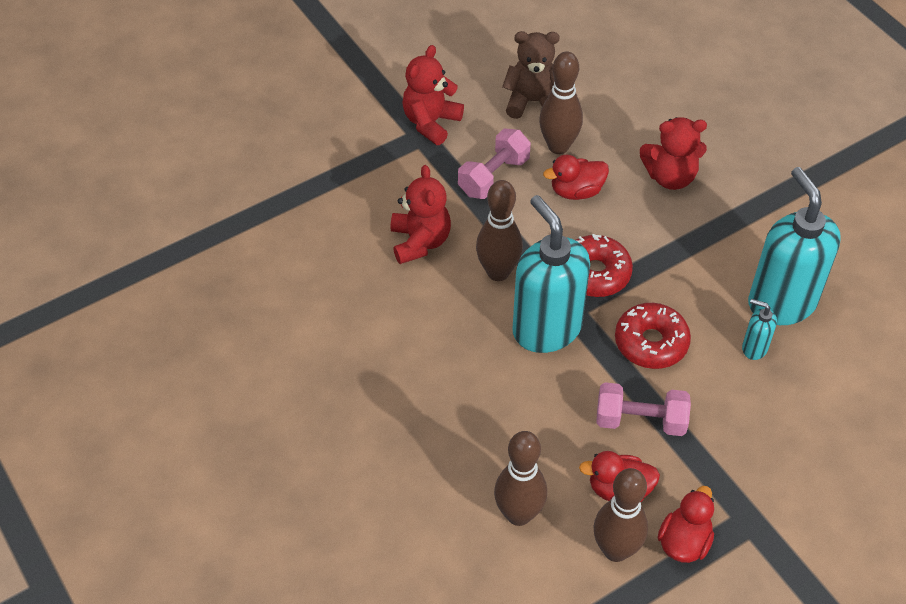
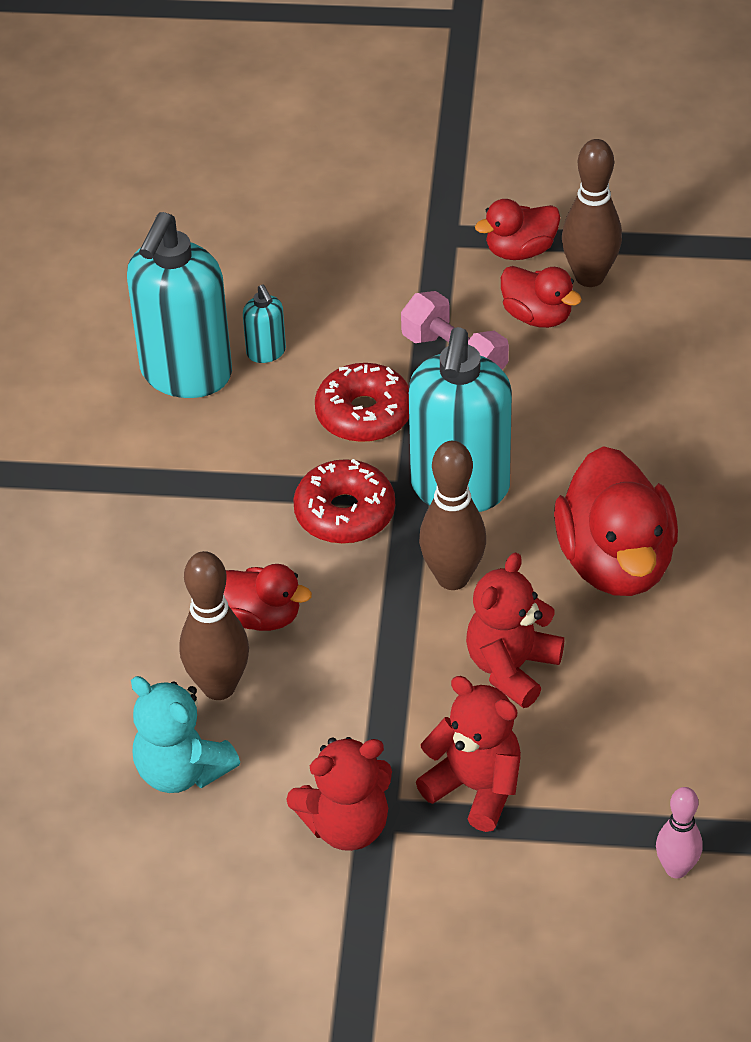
camera: 140 degrees left, 5 degrees down
pink dumbbell [458,129,531,199] -> none
brown bowling pin [494,431,547,526] -> none
brown teddy bear [502,31,559,119] -> turquoise teddy bear [131,676,240,793]
red teddy bear [640,117,707,190] -> red teddy bear moved to [416,676,521,832]
none -> red duck [554,446,678,596]
none -> pink bowling pin [656,787,703,878]

